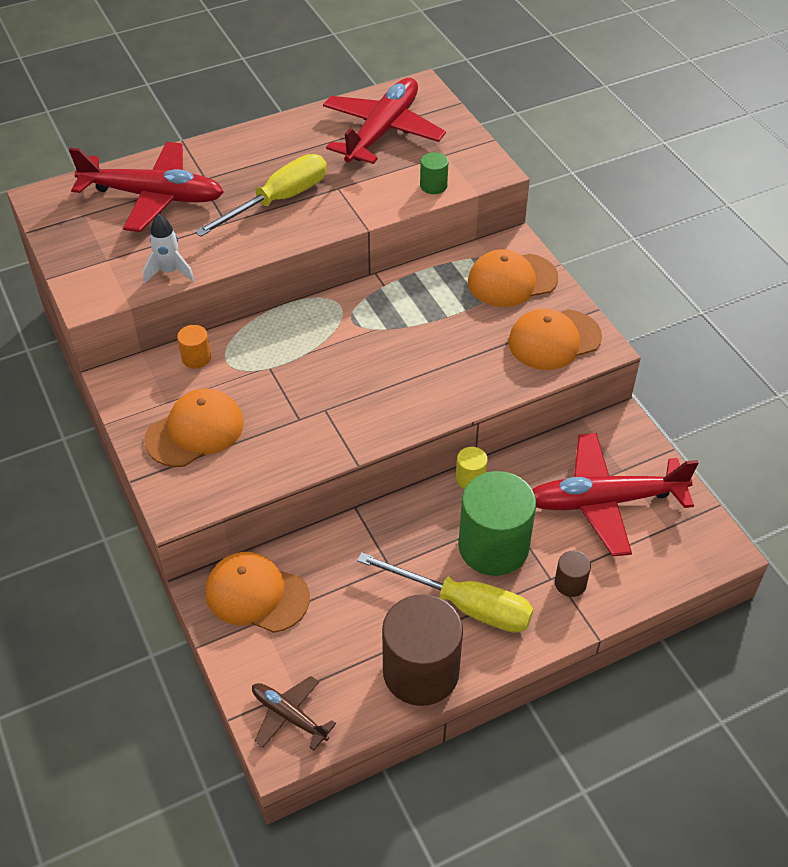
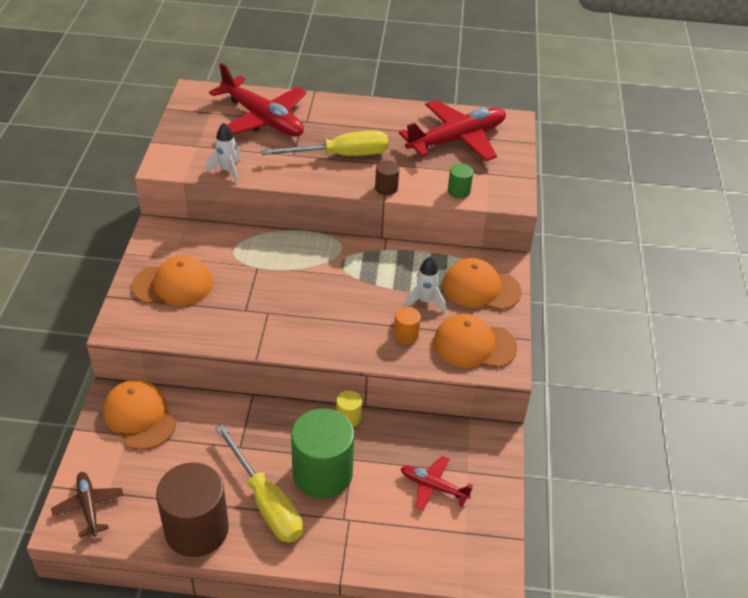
camera: 30 degrees right, 5 degrees down
orange cylinder [177,325,211,368] -> orange cylinder moved to [394,307,421,344]
red plane [532,433,698,556] -> red plane [401,456,473,511], size x0.51
brown cylinder [555,551,591,597] -> brown cylinder moved to [375,160,399,195]
none -> white rocket [404,257,445,312]

